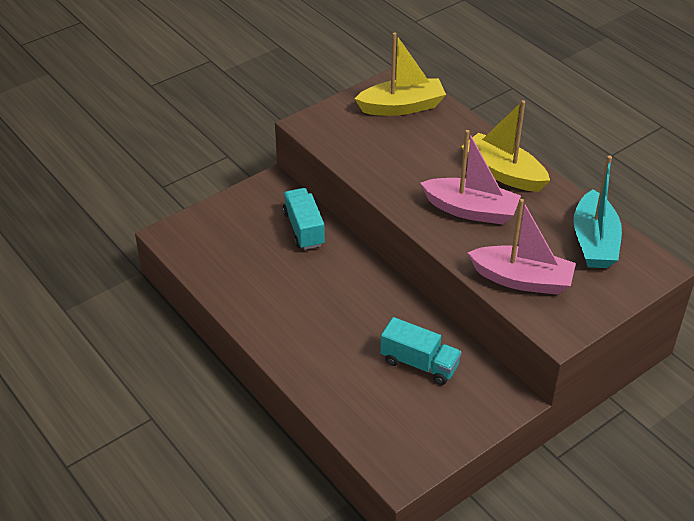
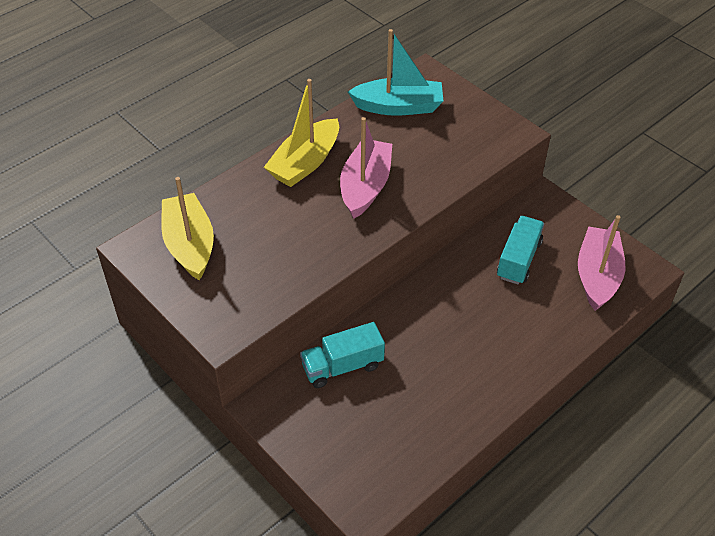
camera: 95 degrees left, 5 degrees up
pink boat [467,199,576,295] -> pink boat moved to [578,215,625,311]

